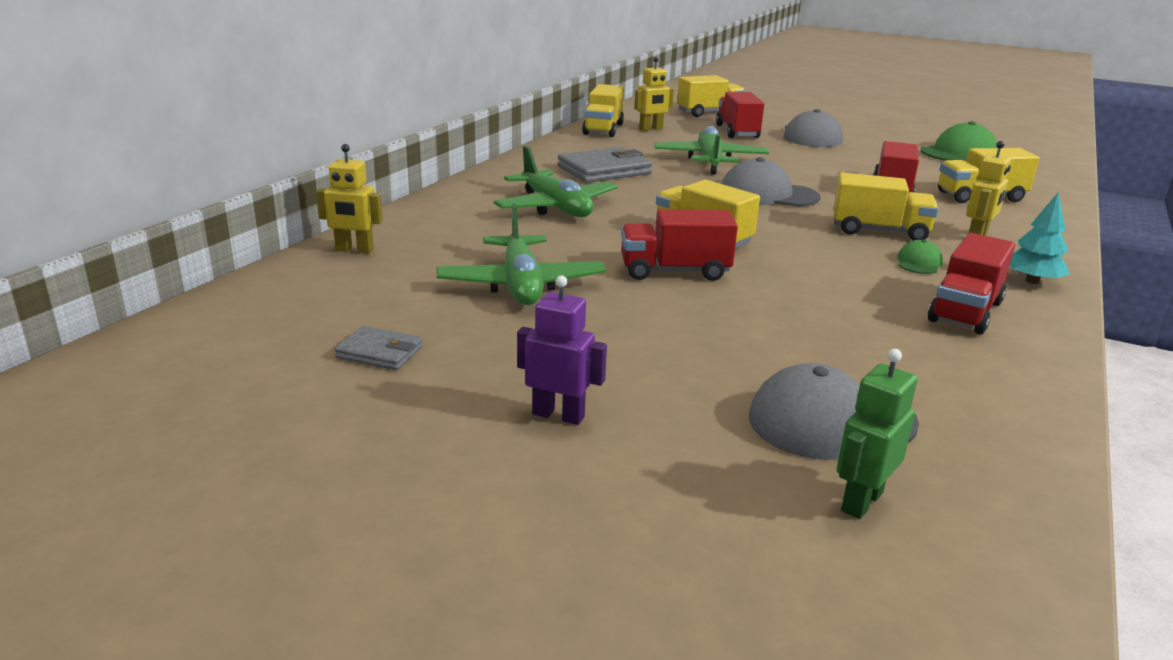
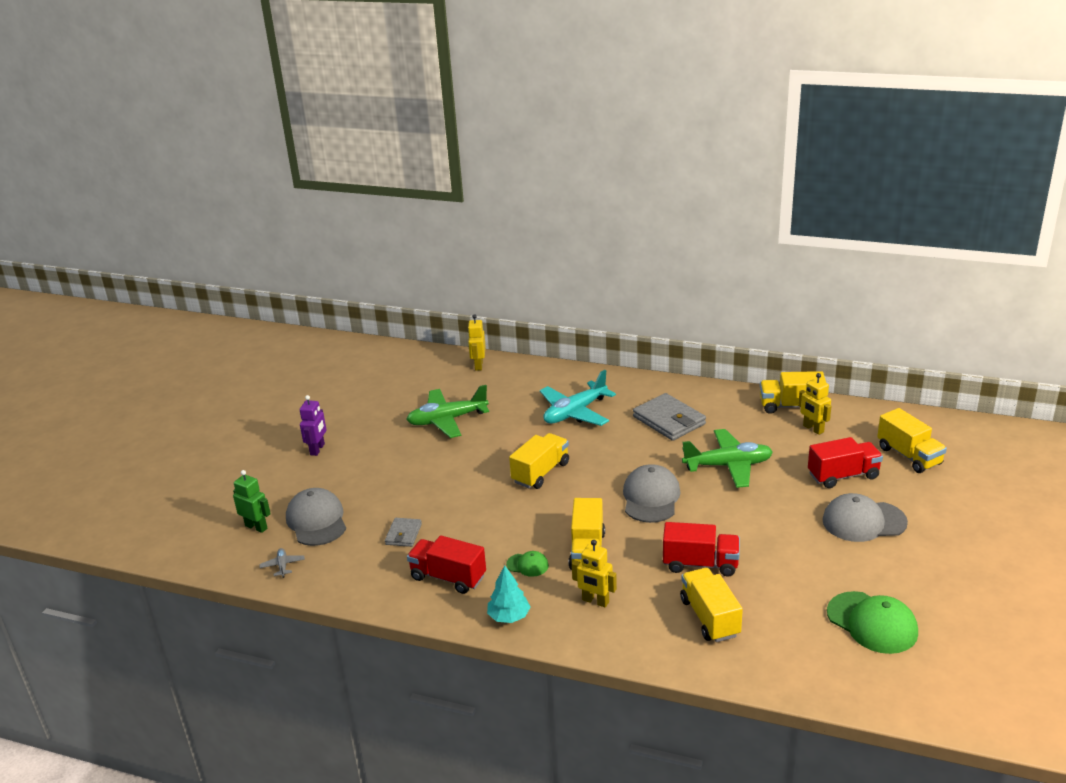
camera: 85 degrees right, 5 degrees up
grey wallet [335,326,423,370] -> grey wallet moved to [385,518,422,547]
green plane [493,146,618,217] -> turquoise plane [540,370,616,426]
red truck [621,209,738,281] -> none
none -> grey plane [259,548,305,578]

